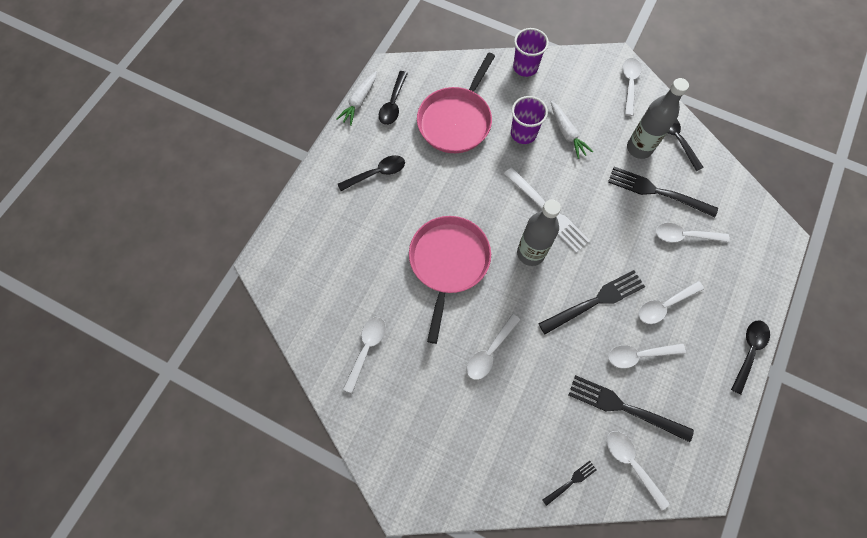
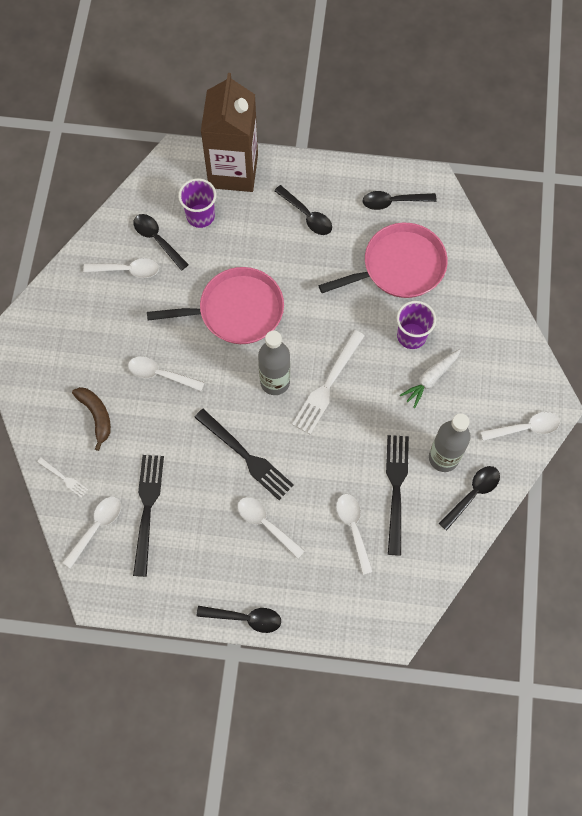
camera: 70 degrees right, 0 degrees up
white carrot [336,71,377,126] -> none
pink pan [417,53,495,153] -> pink pan turned 150 degrees clockwise [318,223,448,298]
purple cup [513,28,549,77] -> purple cup moved to [178,178,216,228]
black fork [542,461,596,506] -> white fork [37,457,88,498]
white spoon [608,343,686,368] -> none
none -> brown banana [72,387,111,451]
none -> black spoon [133,214,189,271]
none -> brown carton [201,73,258,192]

